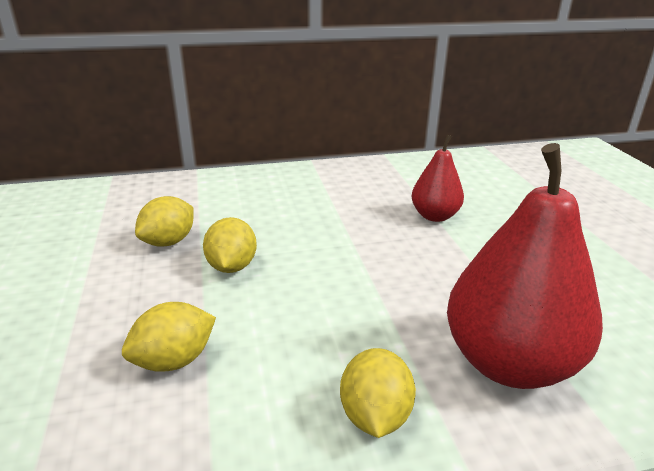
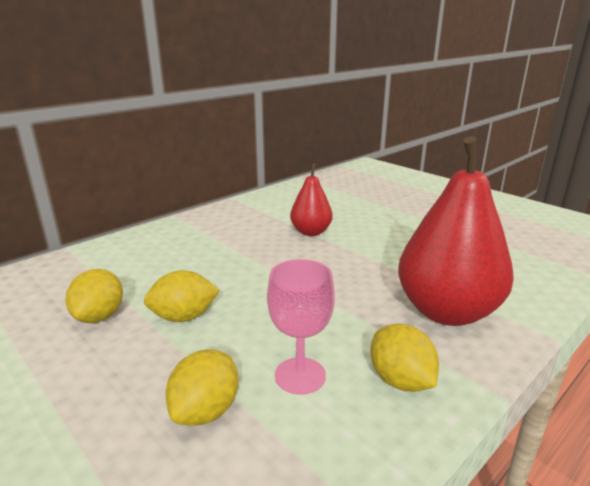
camera: 30 degrees left, 5 degrees down
yellow lemon [203,217,257,273] -> yellow lemon turned 75 degrees counterclockwise [144,270,220,322]
none -> pink goblet [267,259,335,395]

